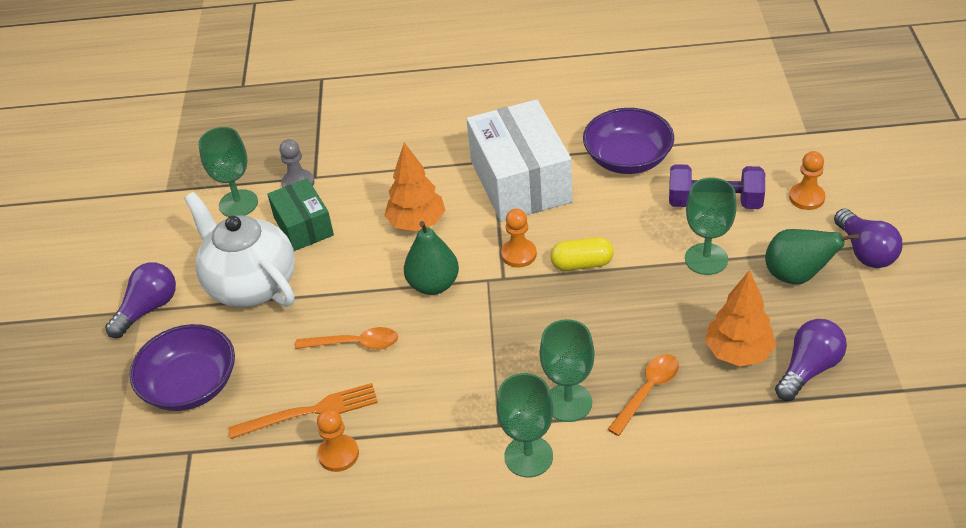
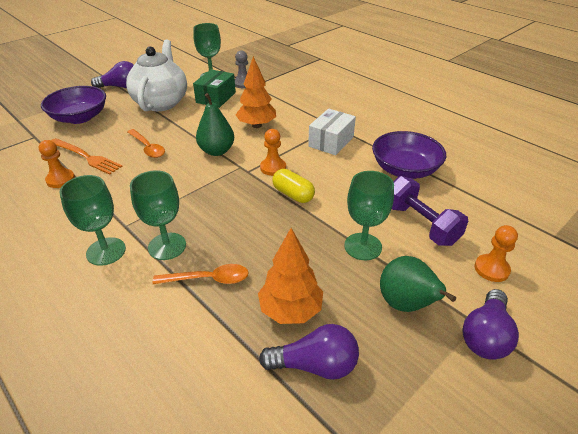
camera: 45 degrees right, 5 degrees down
white box [466,99,572,222] -> white box [308,109,356,155], size x0.57

